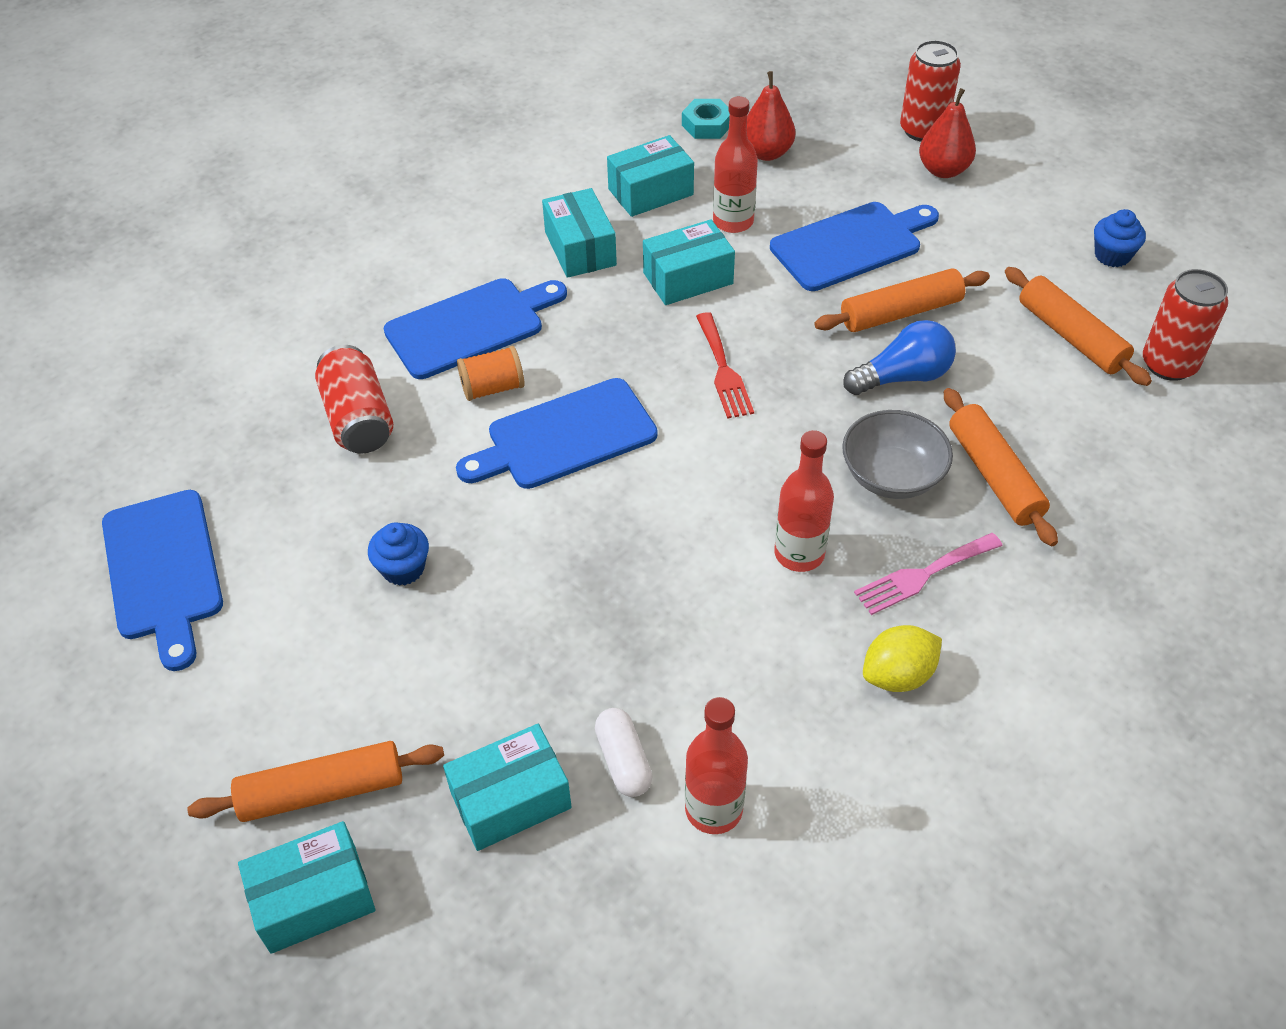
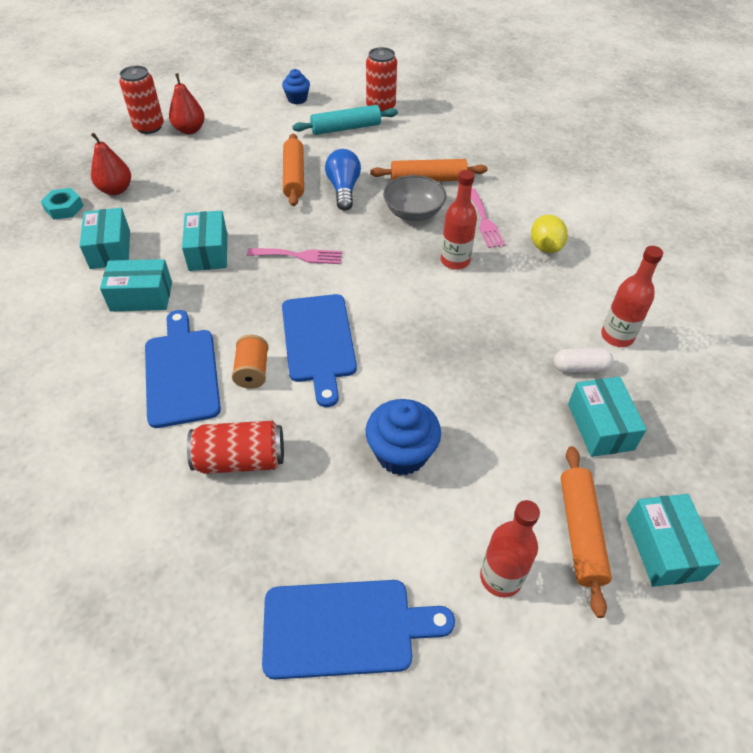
camera: 75 degrees left, 0 degrees up
blue cupcake [368,522,429,586] -> blue cupcake [366,399,441,475], size x1.63
red fork [696,312,754,419] -> pink fork [247,248,342,264]
red bottle [713,96,758,233] -> red bottle moved to [480,500,540,597]
blue cutting board [770,202,939,291] -> none
orange rolling pin [1005,267,1152,386] -> turquoise rolling pin [292,105,398,135]

